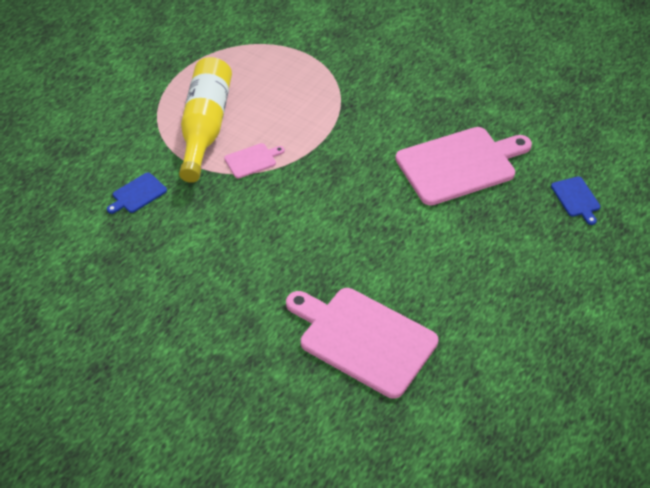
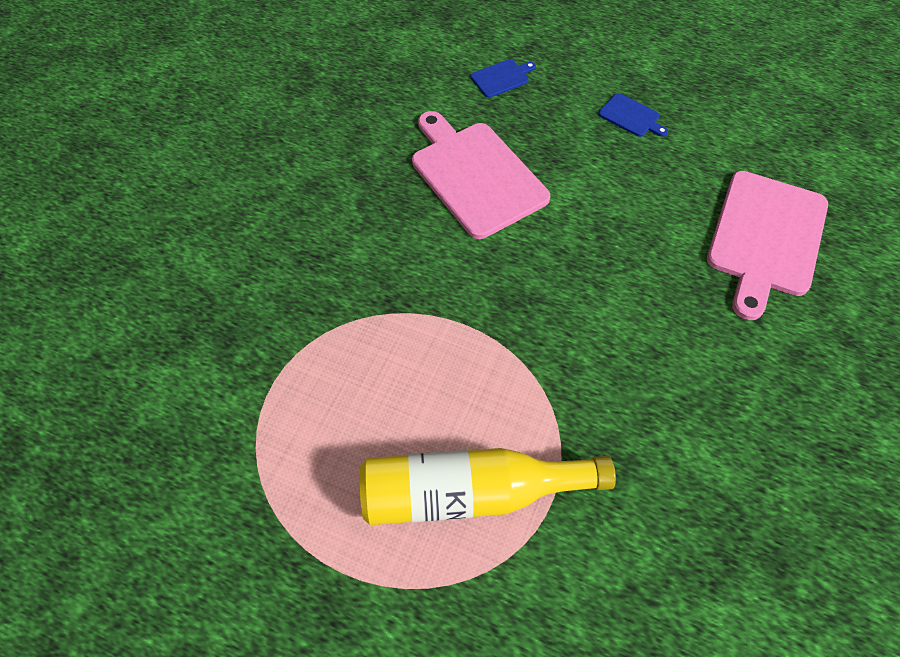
camera: 100 degrees left, 10 degrees up
blue cutting board [107,172,167,214] -> blue cutting board moved to [598,93,668,137]
pink cutting board [224,143,285,179] -> none

